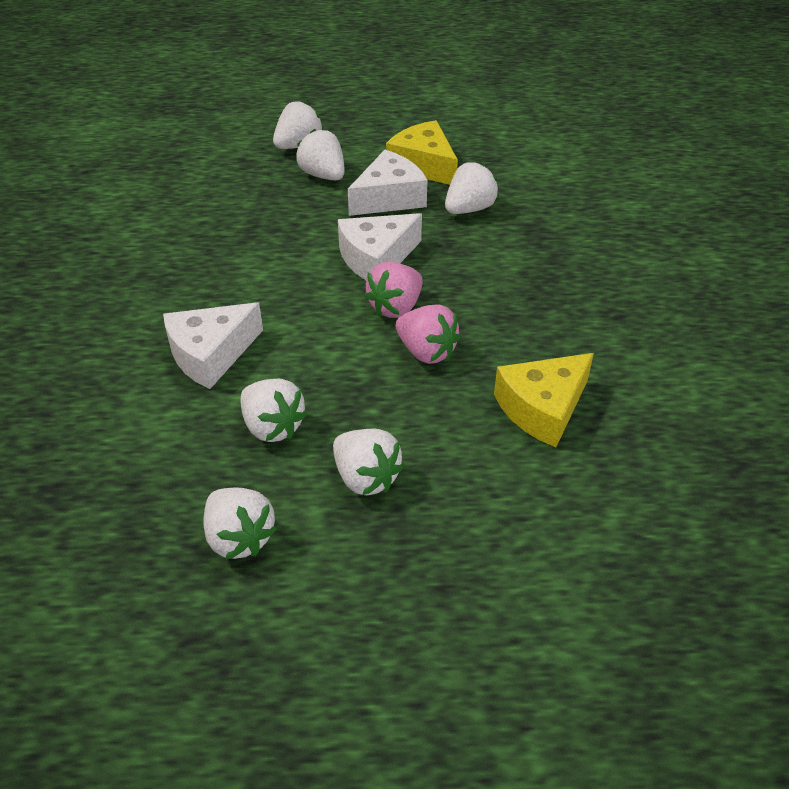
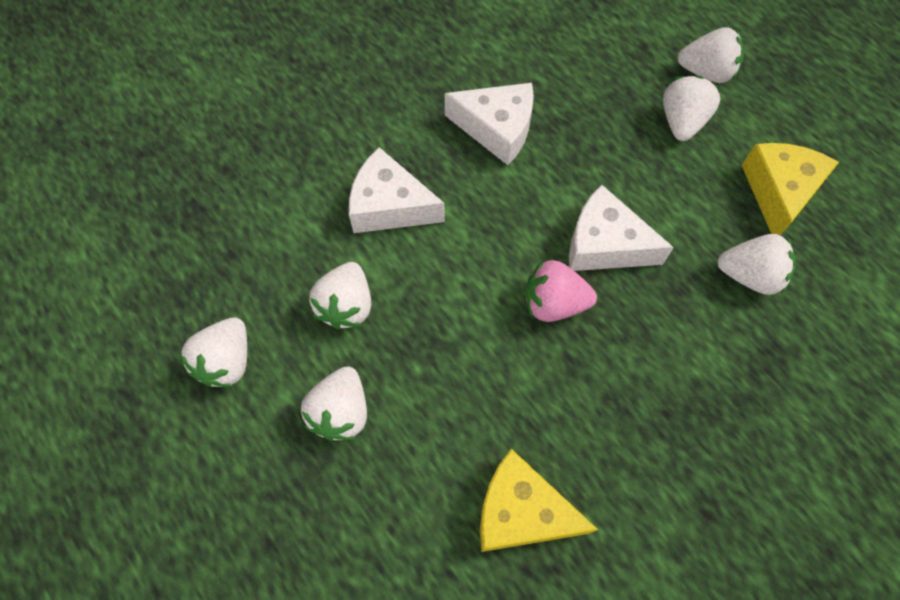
camera: 55 degrees right, 20 degrees up
white cheese [348,150,427,216] -> white cheese moved to [445,83,534,165]
pink strawberry [395,304,461,364] -> none

